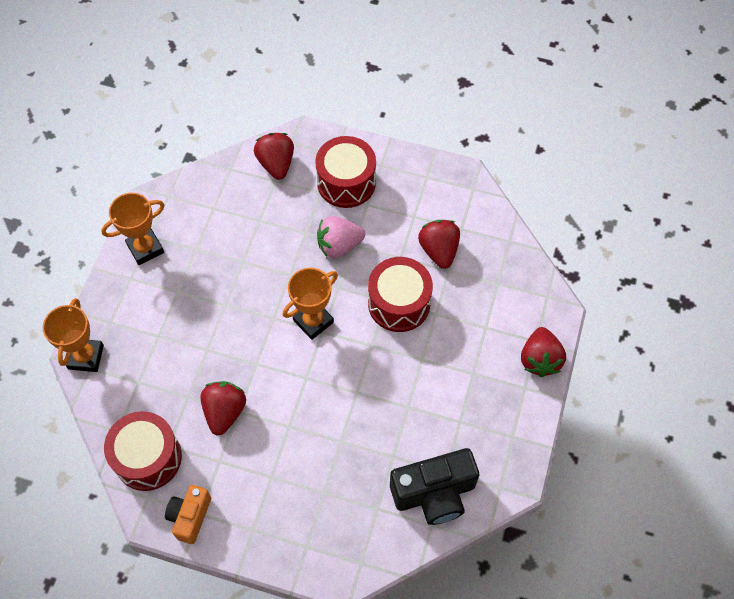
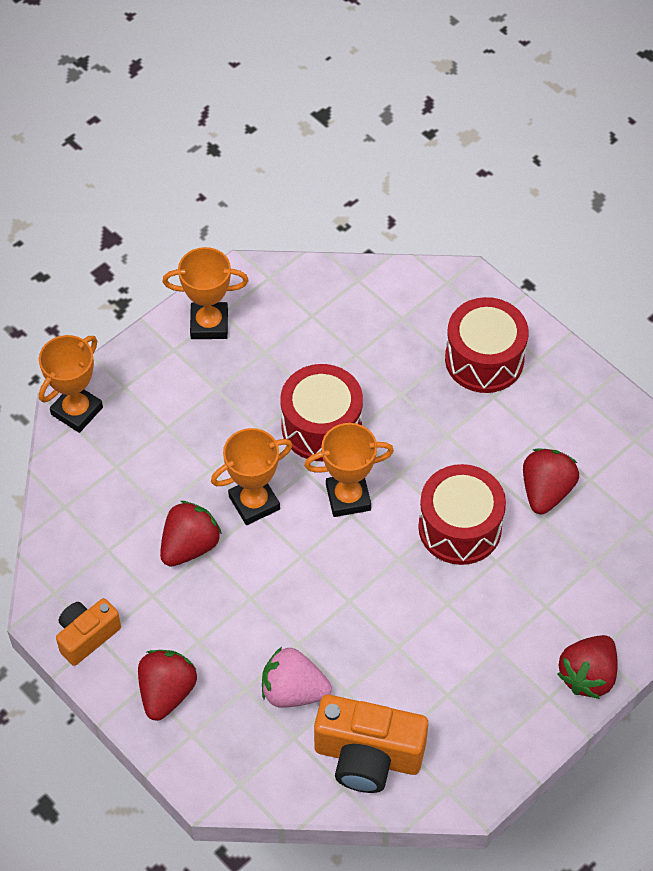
camera: 30 degrees right, 5 degrees down
red drum [104,411,182,491] -> red drum moved to [280,364,363,461]
red strawberry [254,133,294,180] -> red strawberry moved to [138,650,197,721]
pink strawberry [317,216,365,258] -> pink strawberry moved to [262,647,332,708]
black camera [390,448,479,525] -> orange camera [314,695,428,793]
none -> orange trophy [211,428,292,525]

